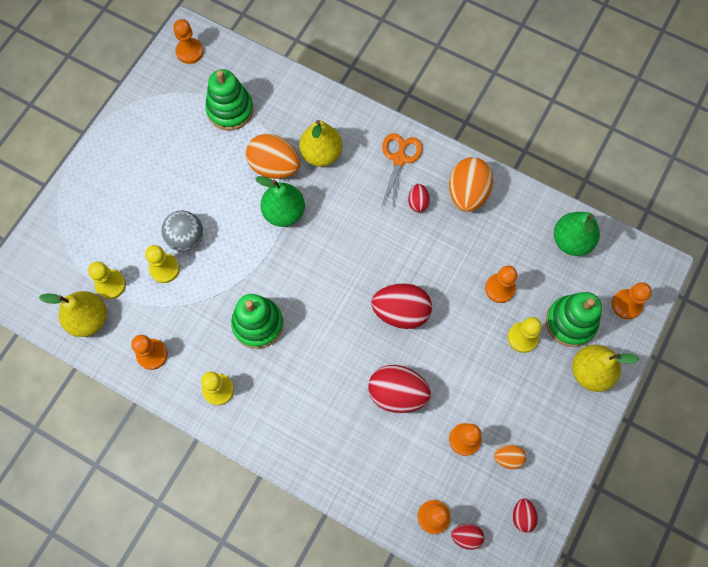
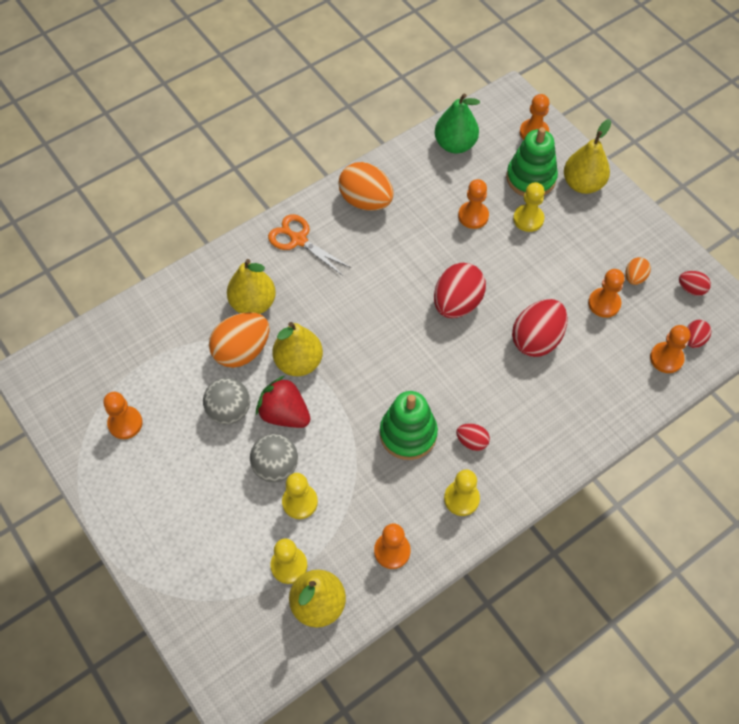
camera: 65 degrees left, 10 degrees down
orange pawn [173,19,204,64] -> orange pawn moved to [103,392,143,439]
green stacking toy [205,69,254,131] -> none
green pear [255,176,305,227] -> yellow pear [273,322,323,376]
red egg [408,184,430,212] -> red egg moved to [456,424,490,451]
none -> grey ball [203,378,250,425]
none -> red strawberry [256,376,310,428]

